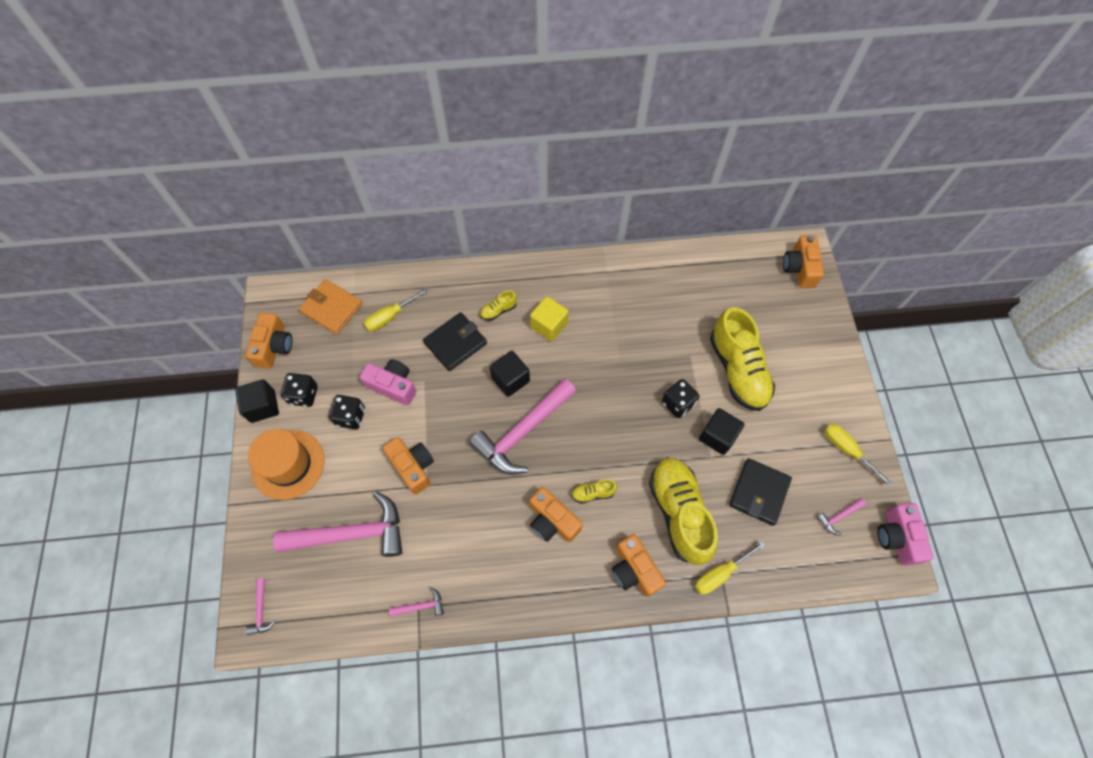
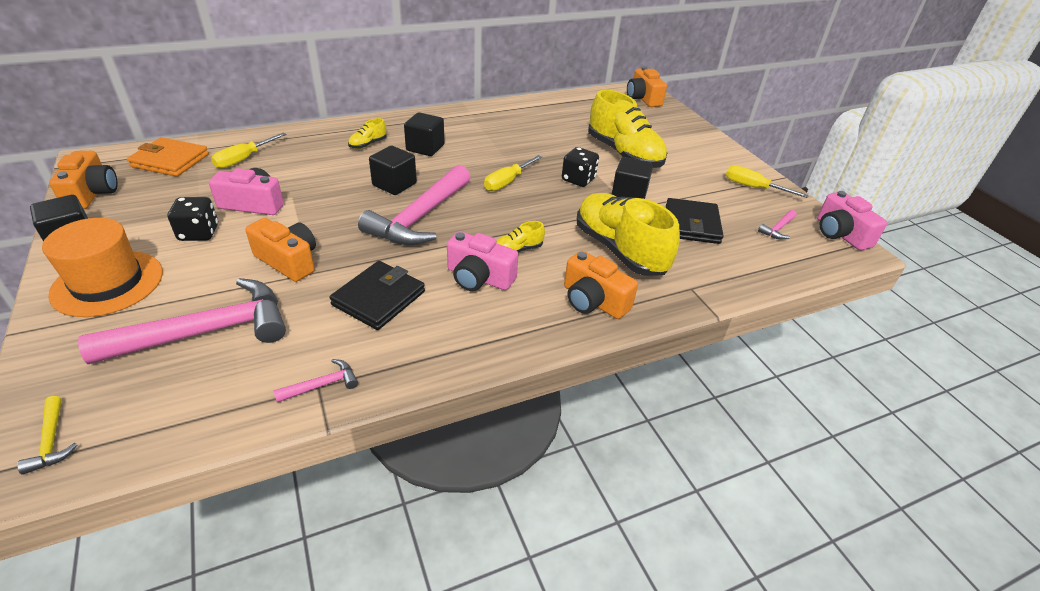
camera: 20 degrees left, 25 degrees down
pink hammer [245,579,276,635] -> yellow hammer [17,396,78,475]
black dice [281,373,318,407] -> none
black wallet [423,312,487,371] -> black wallet moved to [329,261,425,330]
yellow cube [530,296,569,341] -> black cube [404,112,445,156]
orange camera [530,487,583,542] -> pink camera [447,231,518,291]
yellow screwdriver [695,541,765,595] -> yellow screwdriver moved to [484,155,542,191]

